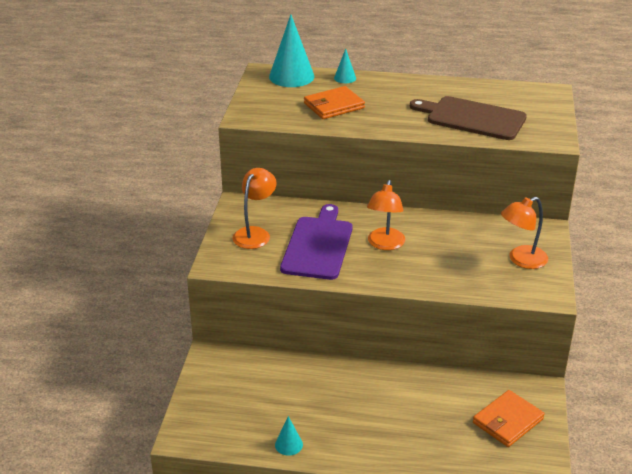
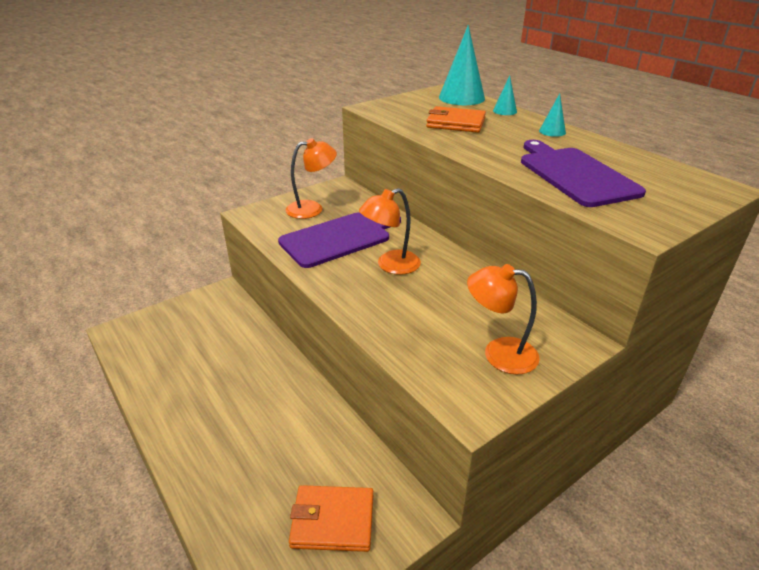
camera: 45 degrees right, 0 degrees up
turquoise cone [275,416,303,456] -> turquoise cone moved to [539,93,566,137]
brown cutting board [410,96,527,140] -> purple cutting board [521,140,646,207]

